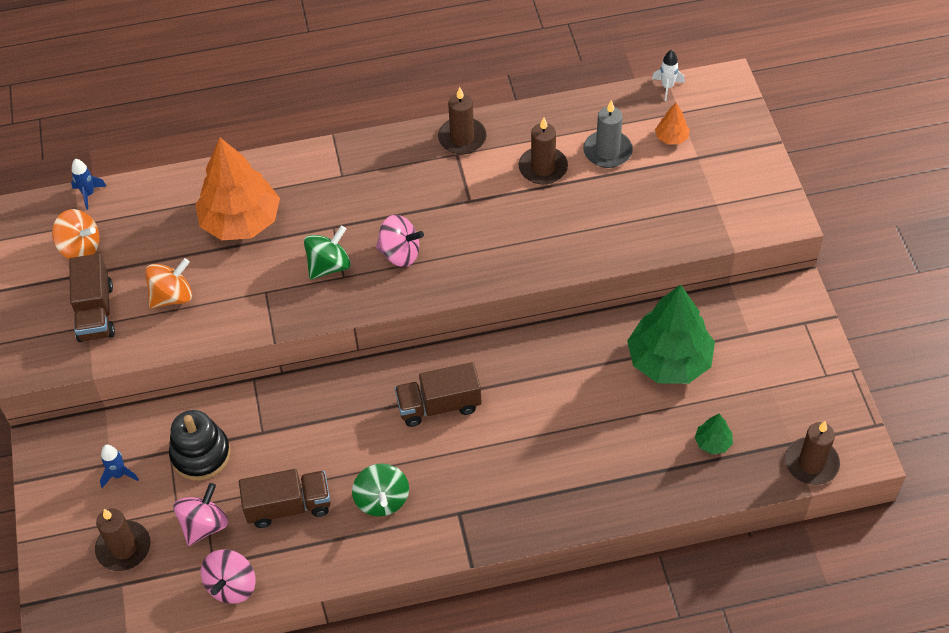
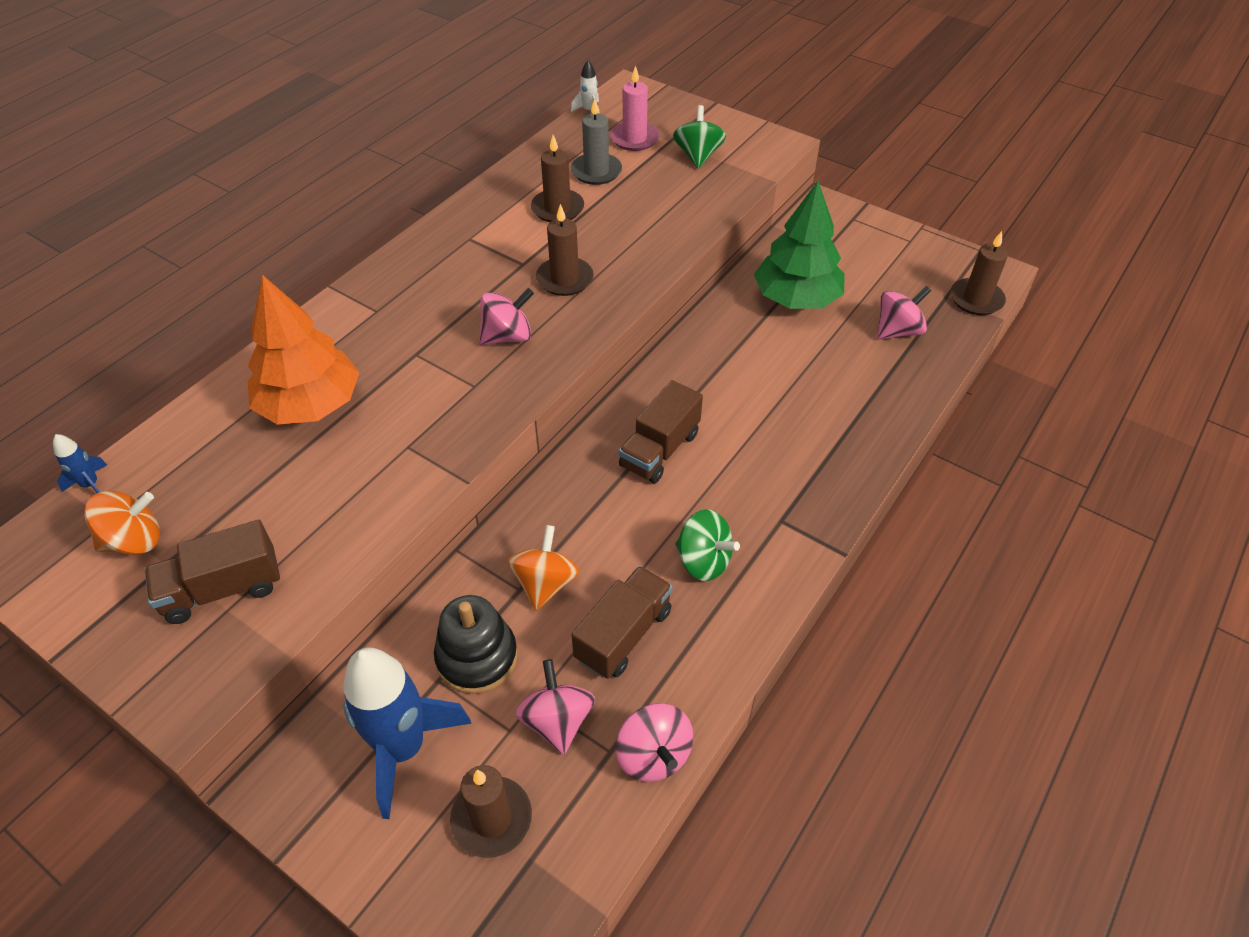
camera: 45 degrees left, 5 degrees down
brown truck [69,254,115,342] -> brown truck turned 120 degrees clockwise [144,520,280,624]
blue rocket [100,445,139,488] -> blue rocket [343,647,472,819], size x2.32
orange spinning top [145,258,192,308] -> orange spinning top moved to [507,525,579,611]
green spinning top [304,225,351,280] -> green spinning top moved to [673,105,726,169]
brown candle [438,87,487,154] -> brown candle moved to [536,204,594,296]
orange tree [655,103,690,144] -> pink candle [610,66,660,151]
green tree [695,414,733,454] -> pink spinning top [877,286,931,340]

